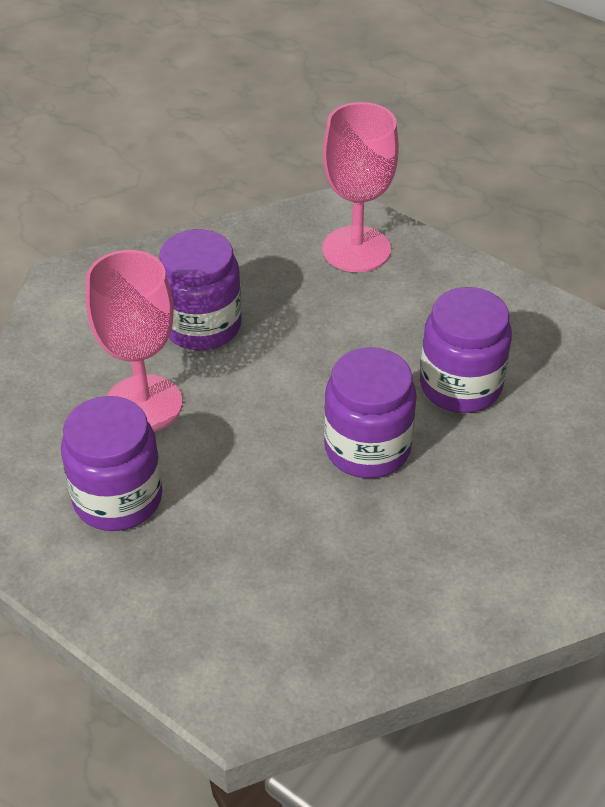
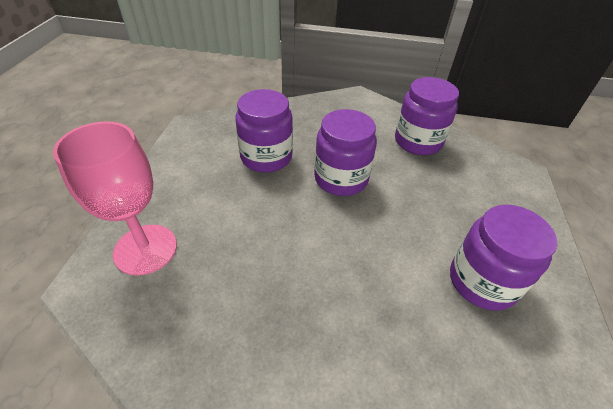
camera: 120 degrees left, 0 degrees up
pink goblet [86,250,182,432] -> none
purple jar [159,229,242,350] -> purple jar moved to [395,77,459,155]

